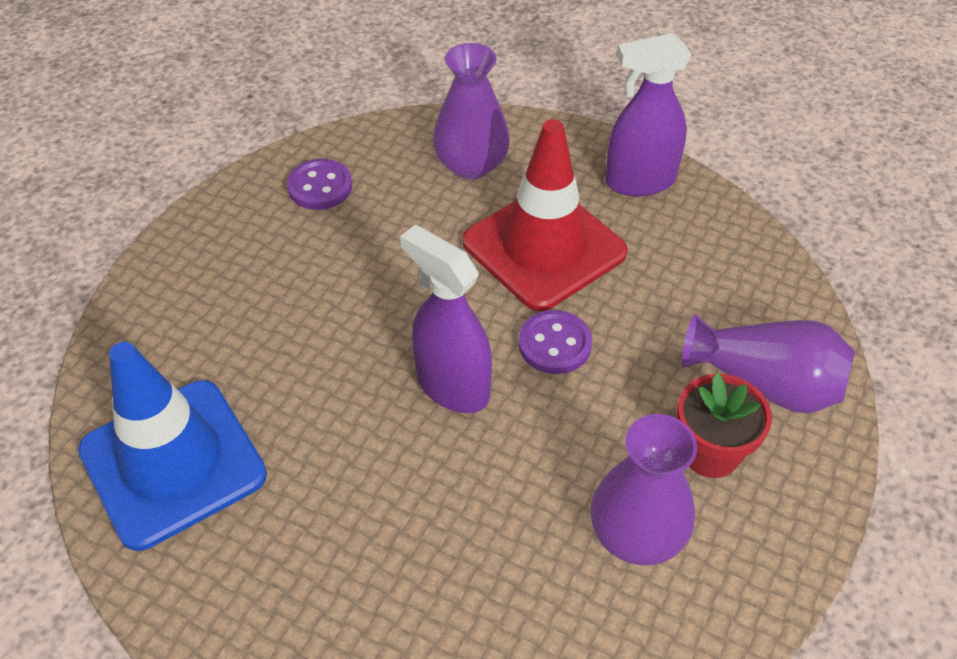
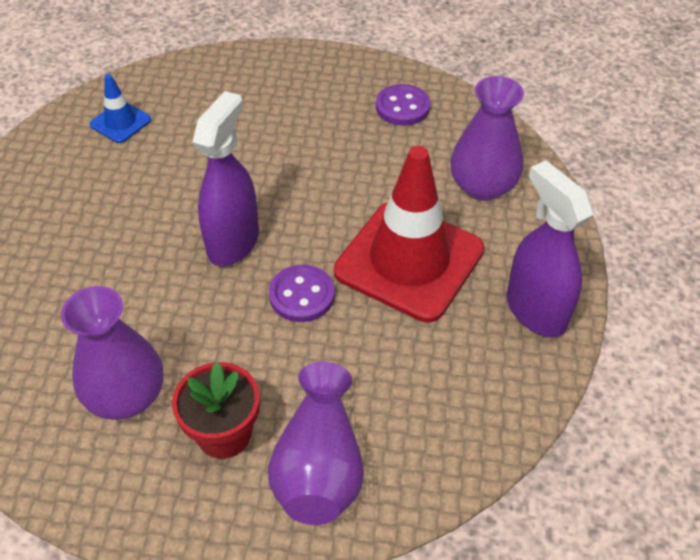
camera: 70 degrees right, 0 degrees up
blue traffic cone [78,342,267,551] -> blue traffic cone [90,74,151,143], size x0.45

